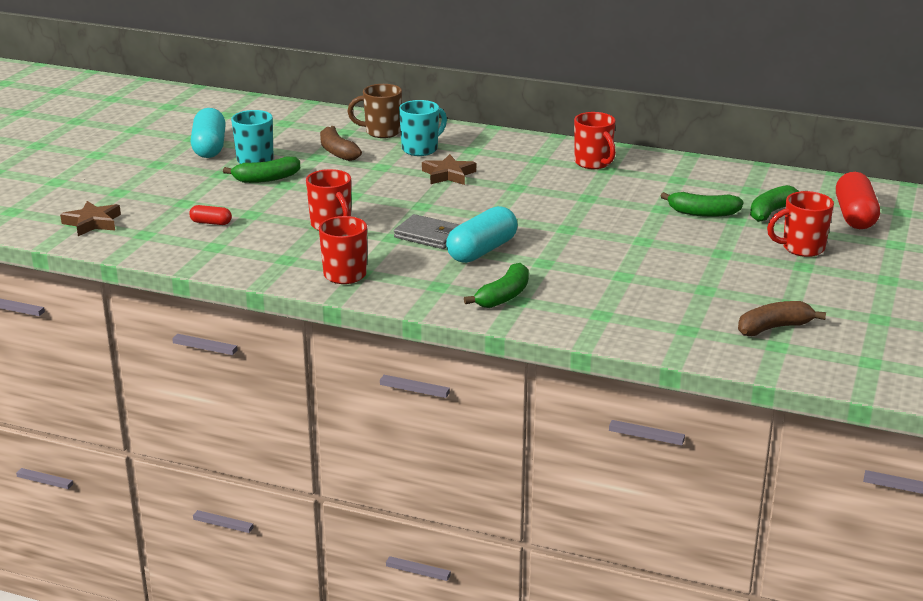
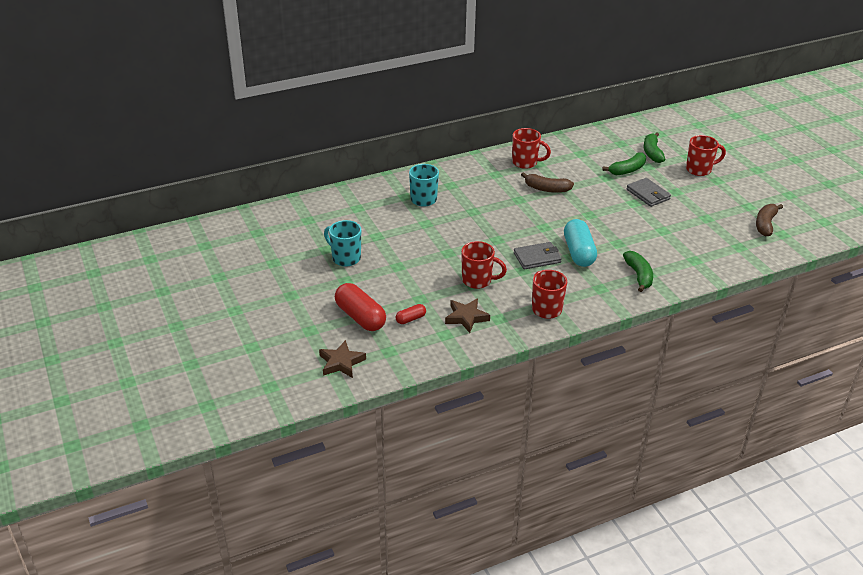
camera: 45 degrees left, 10 degrees up
turquoise capsule [191,108,226,158] -> none
green banana [223,157,300,183] -> none
brown banana [320,126,362,161] -> brown banana moved to [521,172,574,193]
brown mug [347,84,402,138] -> none
brown star [422,154,476,185] -> brown star moved to [445,299,490,333]
red mug [767,191,834,257] -> red mug turned 135 degrees counterclockwise [686,135,726,176]
red capsule [836,172,880,229] -> red capsule moved to [335,283,386,331]
none -> grey wallet [626,178,671,207]

